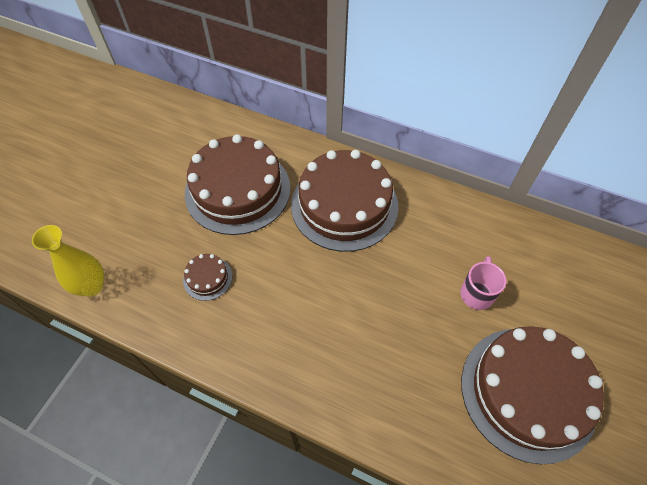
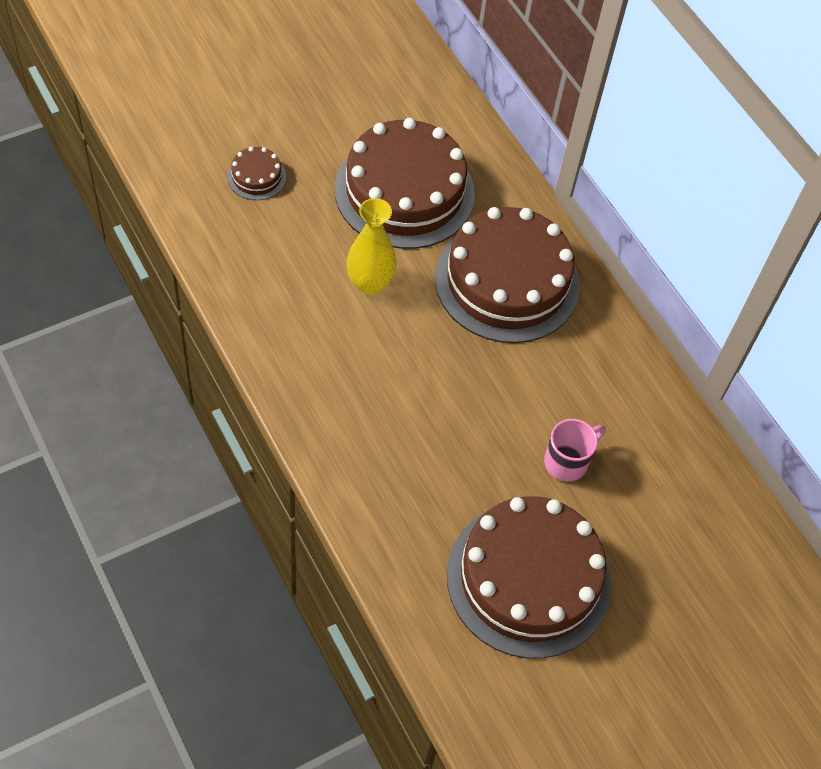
camera: 30 degrees right, 0 degrees up
yellow vase [32,225,104,297] -> yellow vase moved to [347,198,397,295]
brown cake [183,254,232,301] -> brown cake moved to [227,147,286,200]

